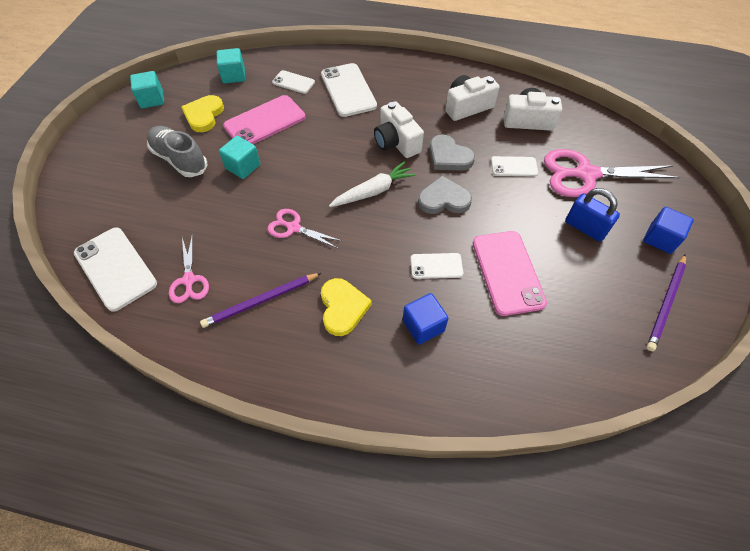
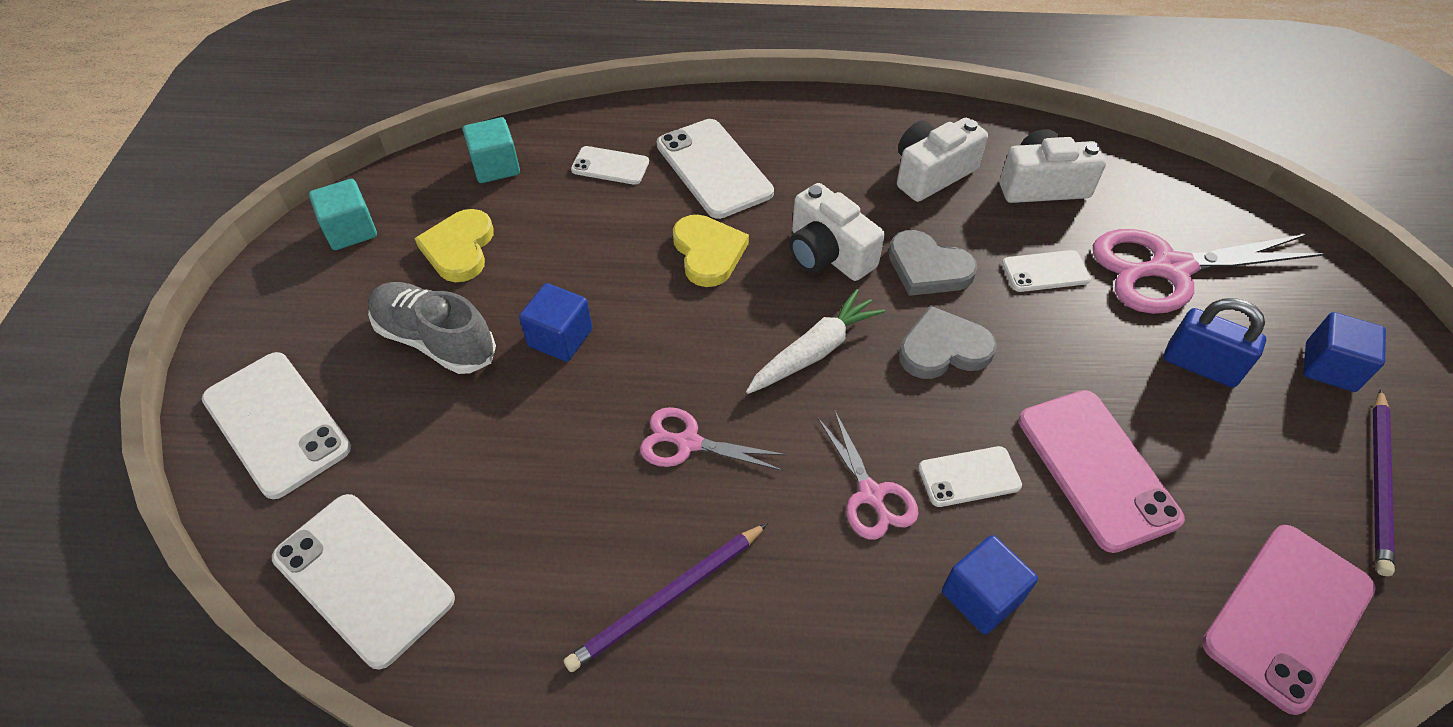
camera: 10 degrees left, 5 degrees down
pink scissors [169,234,209,303] -> pink scissors moved to [817,410,919,540]
turquoise cube [219,136,260,179] -> blue cube [519,283,592,362]
pink phone [223,95,305,144] -> pink phone moved to [1202,525,1376,715]
yellow heart [321,278,372,336] -> yellow heart moved to [673,215,749,287]
none -> white phone [202,352,351,499]

